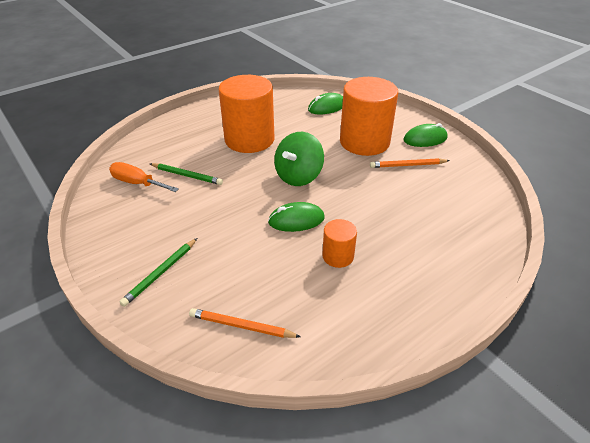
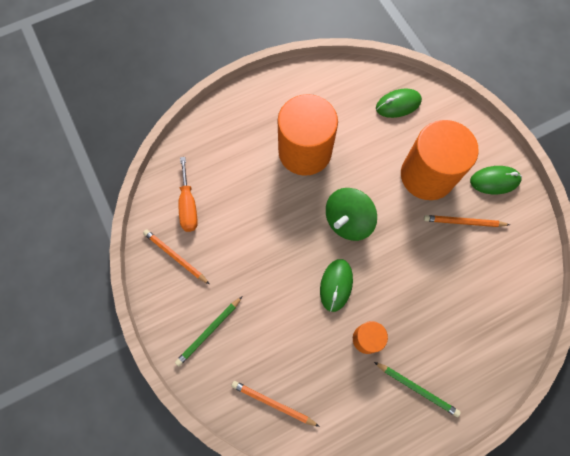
camera: 10 degrees right, 30 degrees up
orange screwdriver [109,162,179,192] -> orange screwdriver turned 135 degrees counterclockwise [179,157,198,232]
green pencil [150,163,223,185] -> green pencil moved to [374,362,461,417]
green mouse [268,202,325,232] -> green mouse turned 75 degrees counterclockwise [320,259,353,312]
none -> orange pencil [143,229,209,284]

